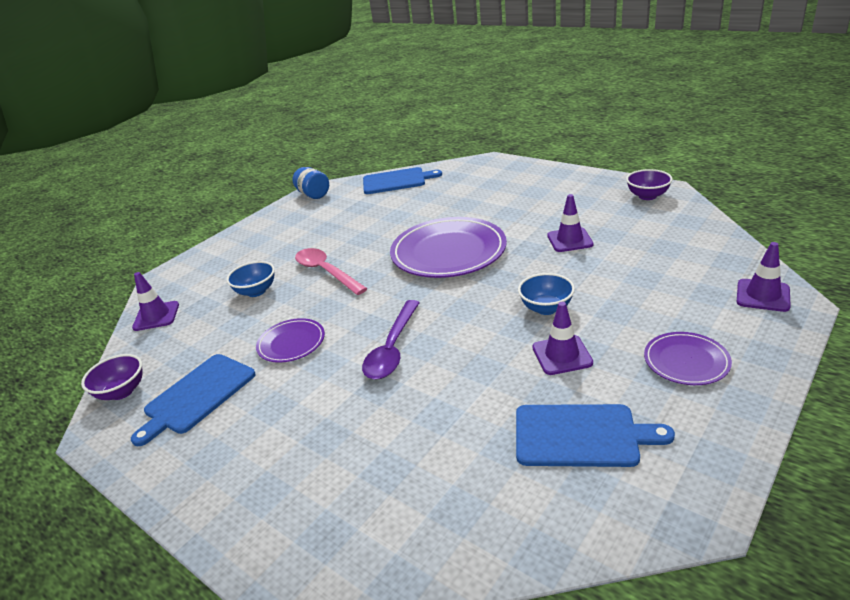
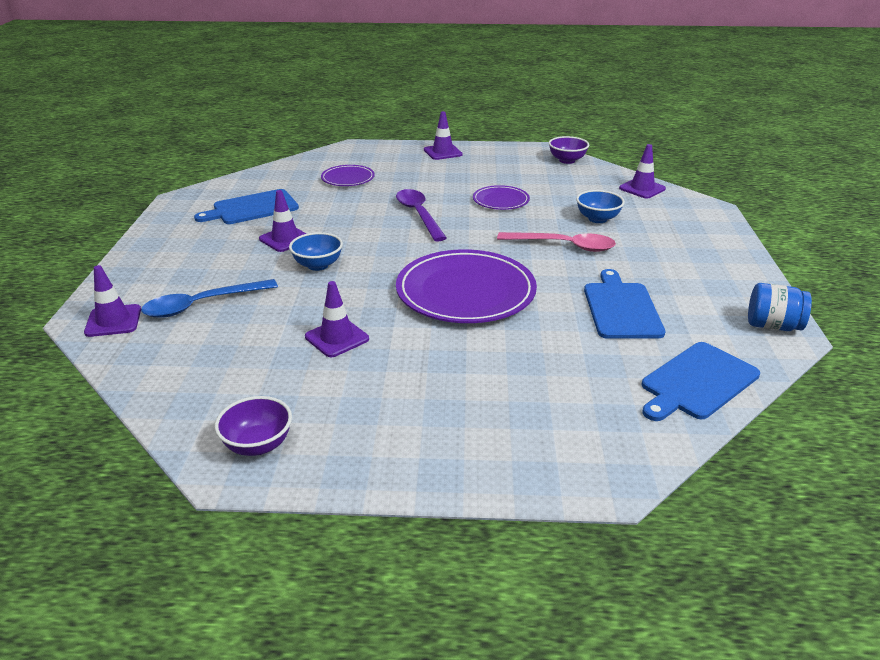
camera: 140 degrees right, 0 degrees up
blue cutting board [131,354,256,446] -> blue cutting board moved to [584,269,665,339]
purple plate [644,332,732,385] -> purple plate moved to [321,165,375,186]
none -> blue spoon [141,279,278,318]
none -> purple traffic cone [424,111,463,160]

